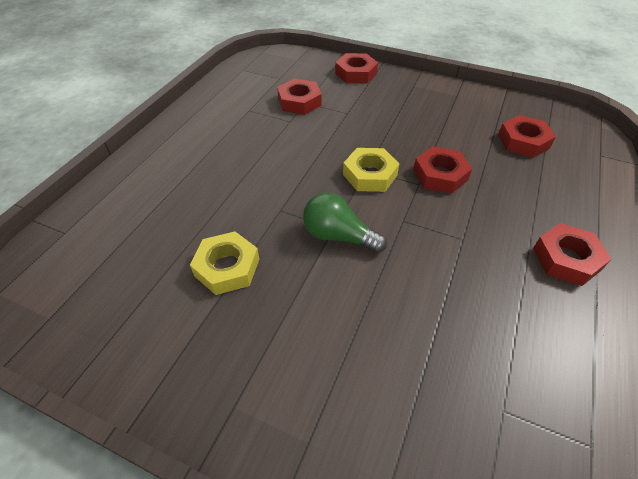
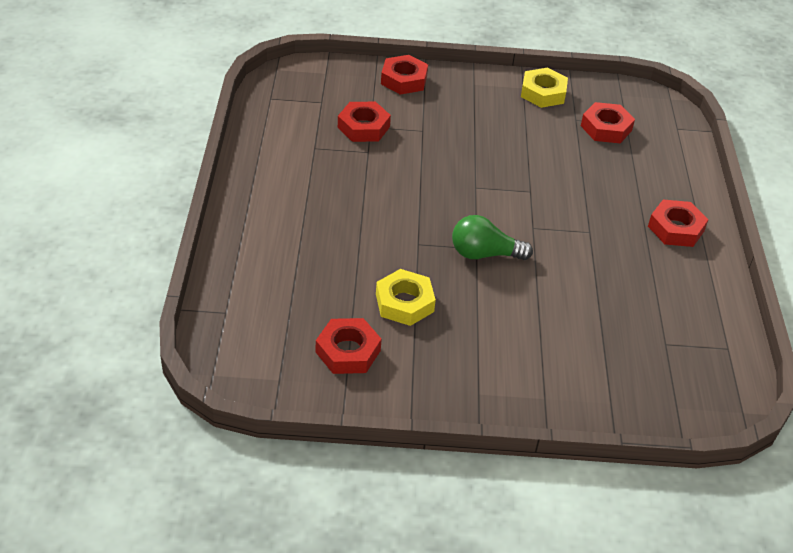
camera: 25 degrees left, 5 degrees down
yellow nut [343,148,399,192] -> yellow nut moved to [521,68,568,108]
red nut [413,146,472,194] -> red nut moved to [316,318,382,374]

